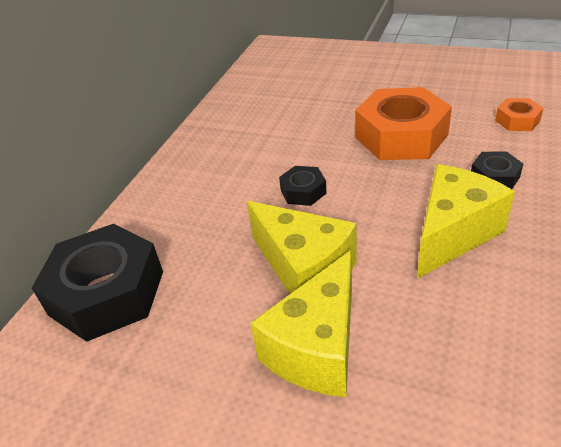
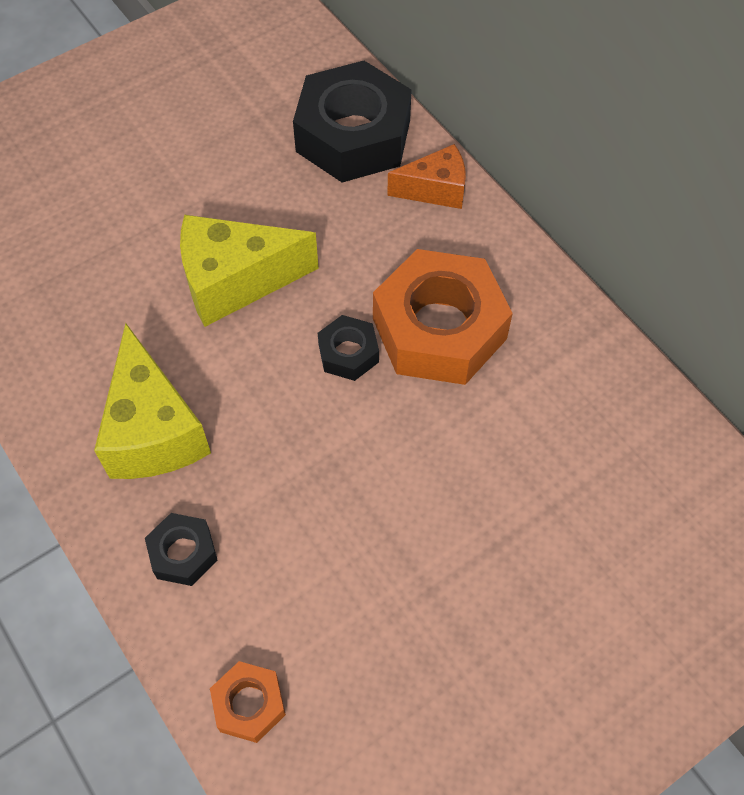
camera: 120 degrees right, 20 degrees up
yellow cheese [250,250,352,397] -> none
orange nut [355,87,452,160] -> orange nut moved to [373,249,513,385]
none -> orange cheese [387,144,466,209]

